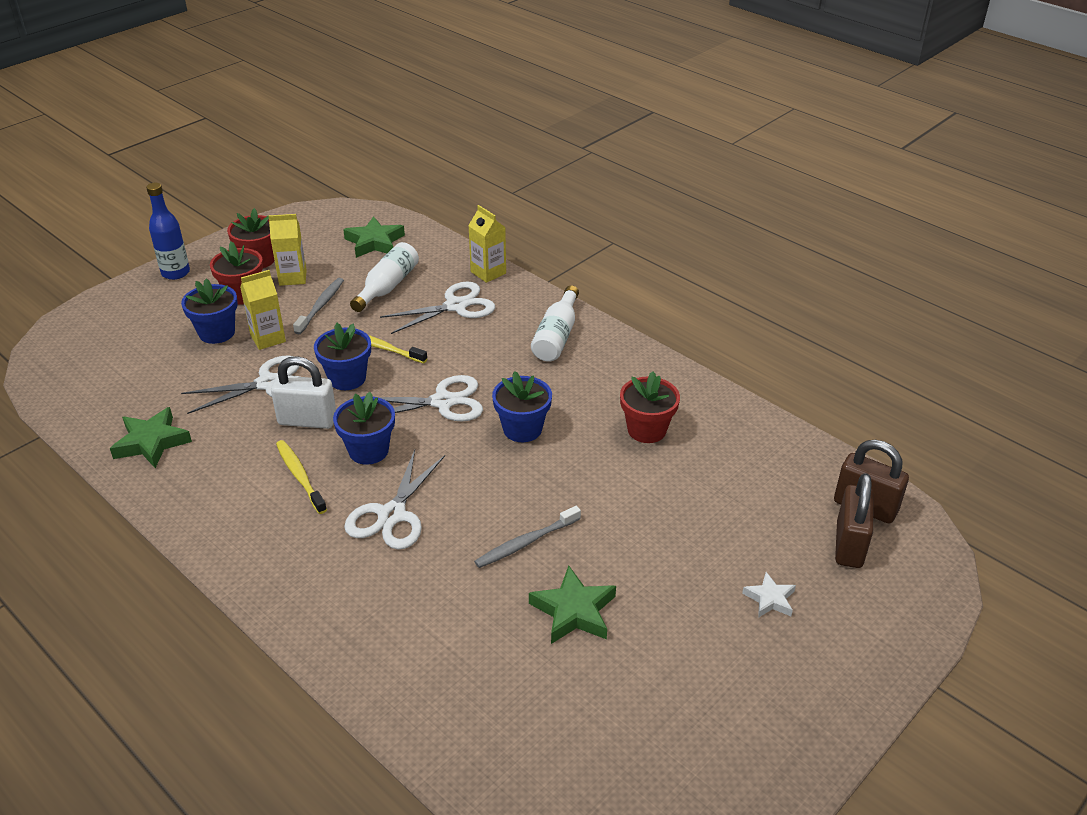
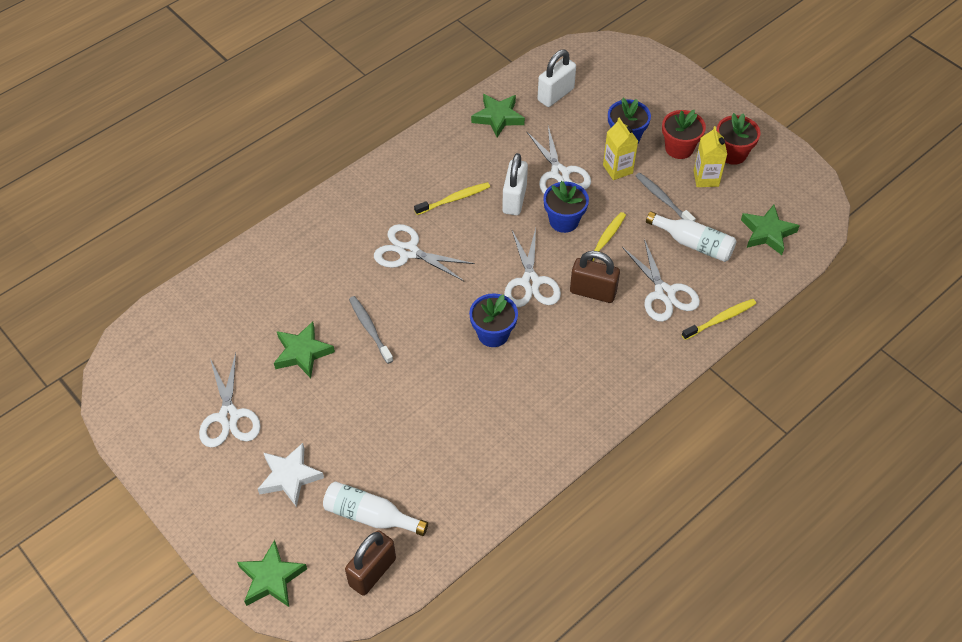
camera: 95 degrees right, 15 degrees up
blue bottle [146,183,190,280] -> none
grey toothbrush [293,278,344,334] -> grey toothbrush turned 150 degrees counterclockwise [636,173,696,221]
blue flower pot [333,392,395,465] -> none
yellow carton [468,205,506,283] -> yellow toothbrush [682,299,756,340]
white bottle [531,285,579,362] -> white bottle moved to [323,481,428,536]
red flower pot [620,371,680,443] -> none
white star [742,572,796,618] -> white star [258,443,324,507], size x1.65
brown padlock [835,473,874,568] -> brown padlock moved to [570,251,620,303]
none -> white scissors [199,353,261,448]
none -> green star [237,540,307,607]
none -> white padlock [537,50,576,107]

